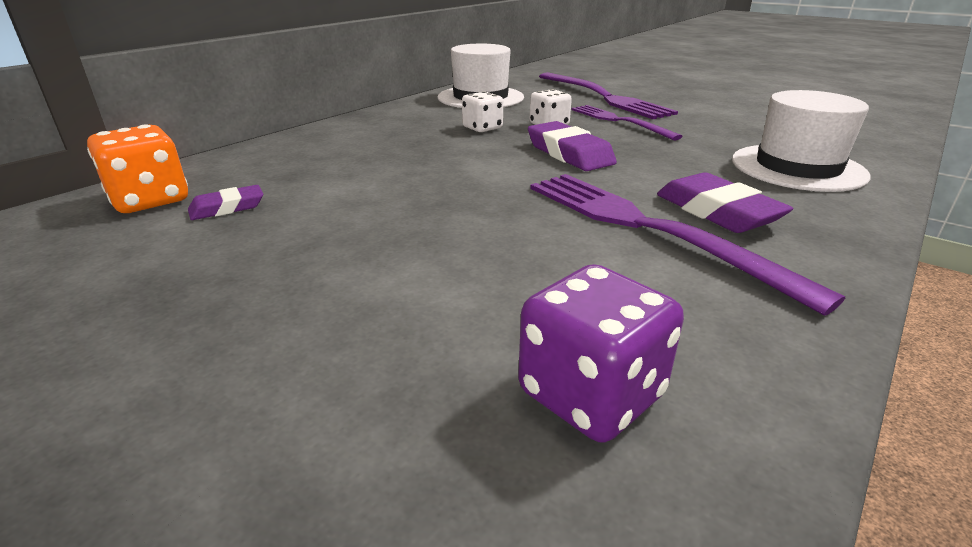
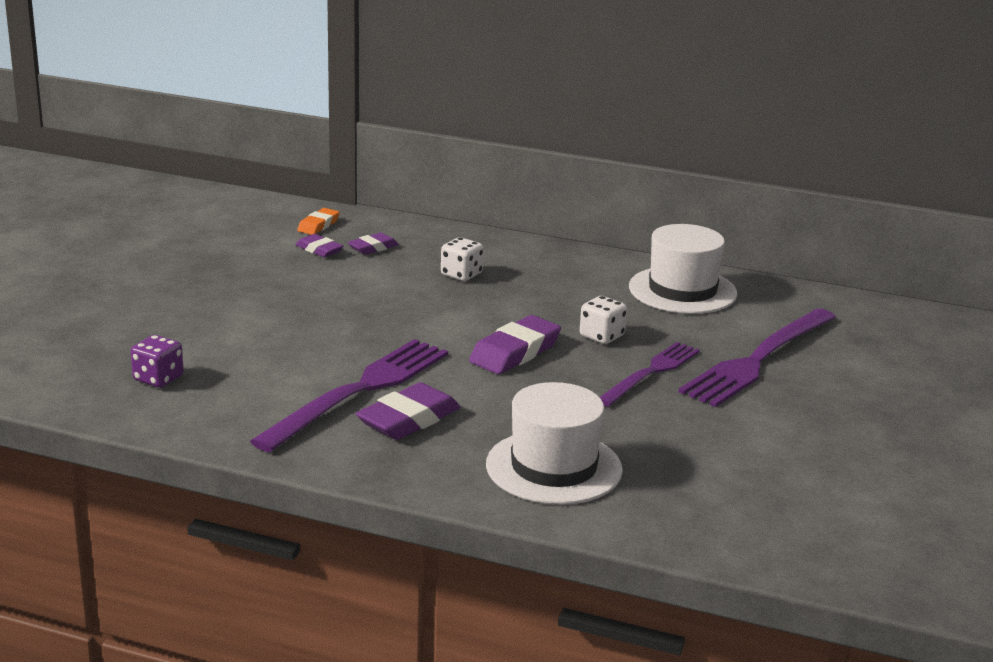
camera: 70 degrees right, 5 degrees down
orange dice [87,124,188,213] -> orange eraser [297,208,340,235]
white dice [462,91,503,132] -> white dice moved to [441,237,484,281]
purple dice [518,264,684,442] -> purple dice [131,335,184,388], size x0.67
none -> purple eraser [348,232,399,255]

